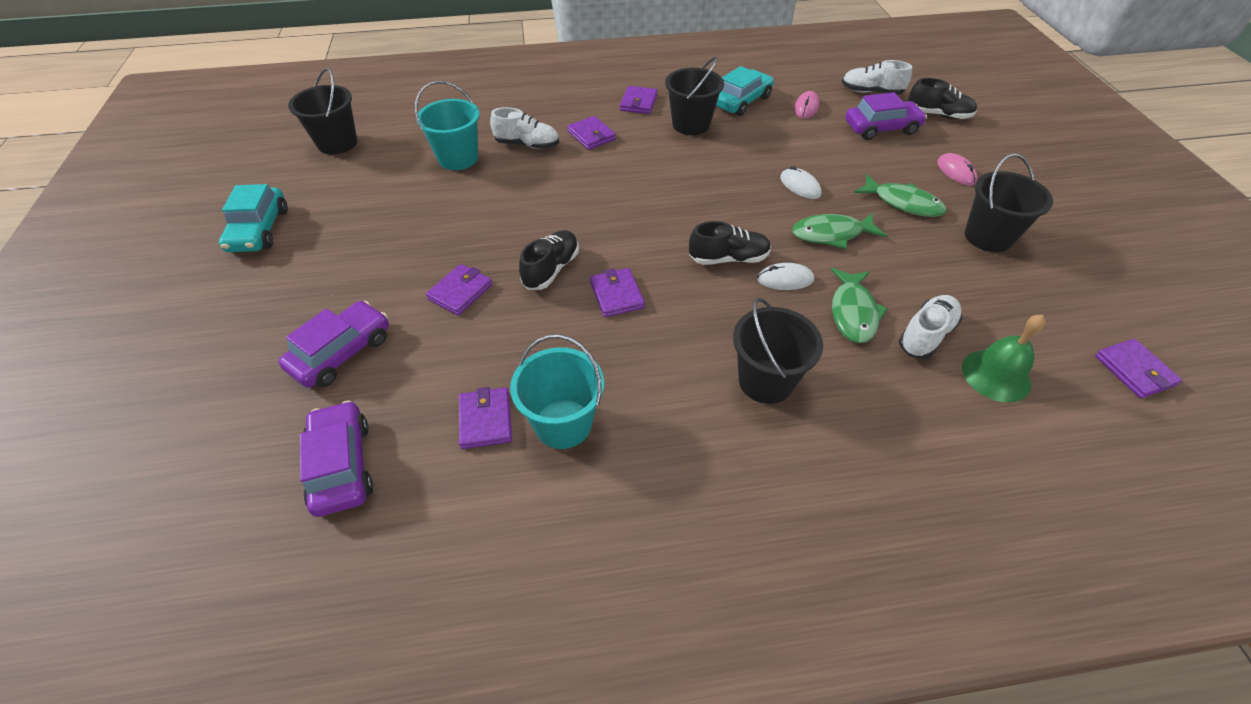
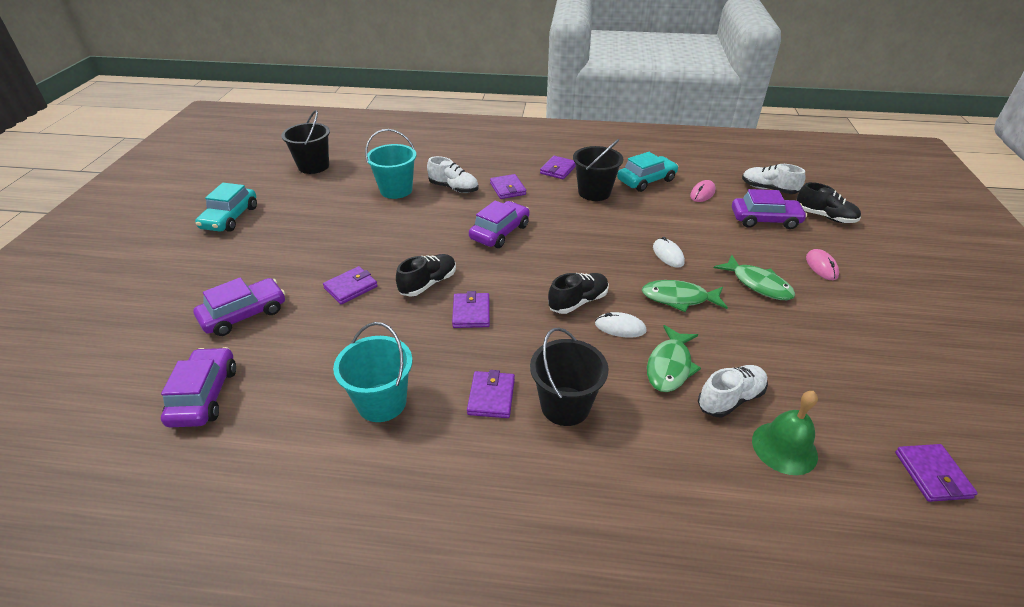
camera: 15 degrees right, 10 degrees down
purple wallet [459,387,512,449] -> purple wallet moved to [467,370,515,418]
black shoe [689,221,771,265] -> black shoe turned 45 degrees counterclockwise [548,273,609,314]
black bucket [965,153,1053,252] -> none
none -> purple car [469,200,530,248]

